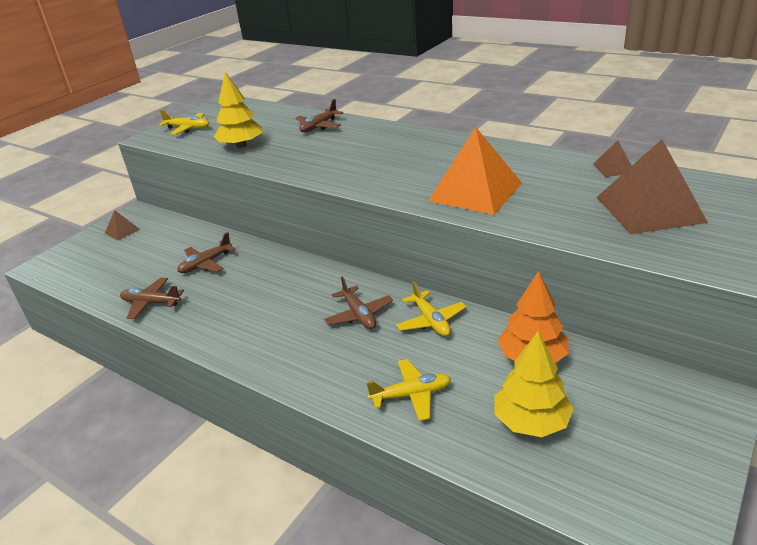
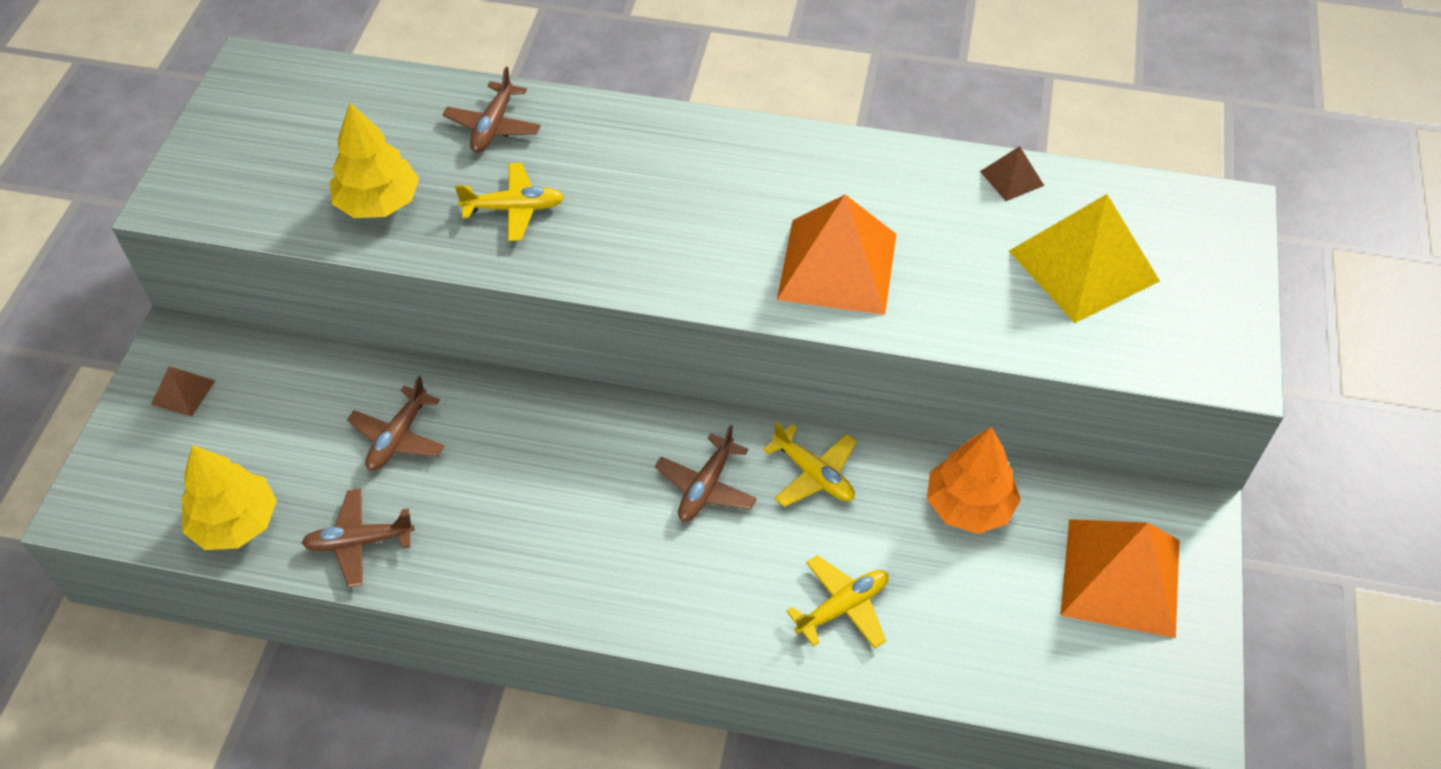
camera: 25 degrees left, 20 degrees up
yellow plane [159,110,209,134] -> yellow plane moved to [455,163,564,241]
brown plane [324,277,393,329] -> brown plane turned 75 degrees clockwise [655,425,757,522]
yellow tree [495,331,574,437] -> yellow tree moved to [181,445,277,550]
brown pyramid [596,140,708,234] -> yellow pyramid [1009,194,1160,323]
none -> orange pyramid [1060,519,1180,638]

